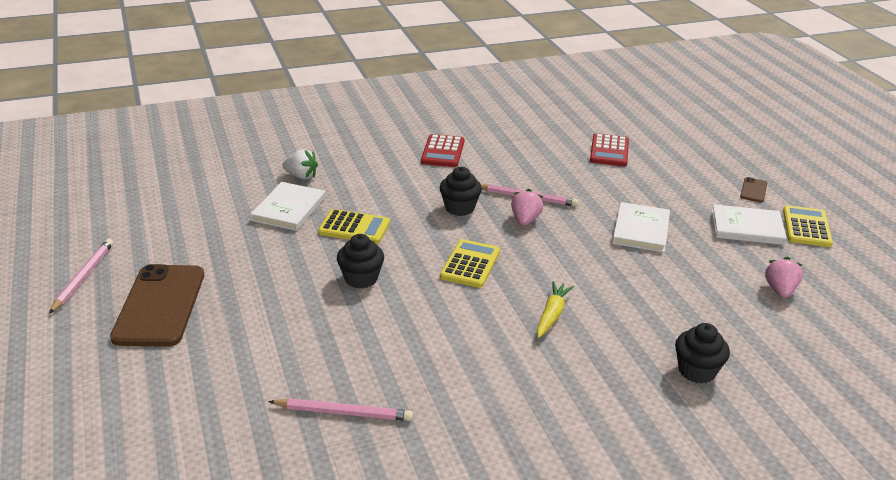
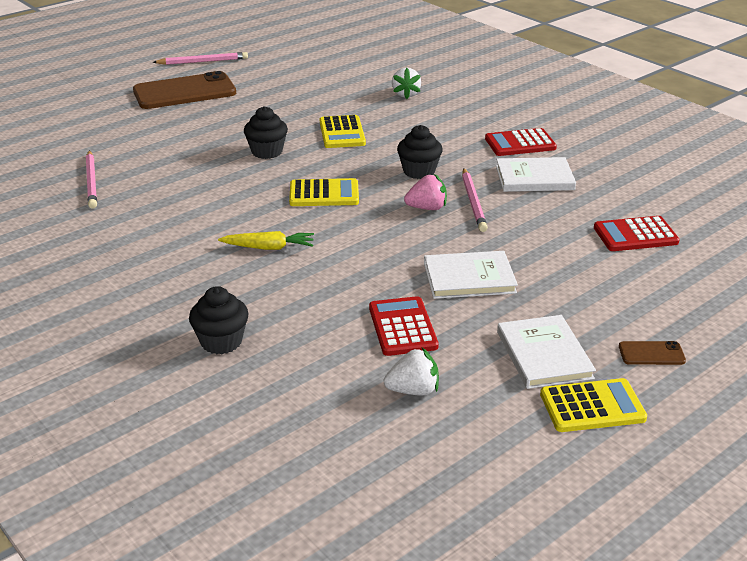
camera: 70 degrees right, 0 degrees up
white book [251,182,326,231] -> white book moved to [496,157,576,192]
pink strawberry [765,257,803,298] -> white strawberry [384,348,439,396]
none -> red calculator [369,296,439,356]

